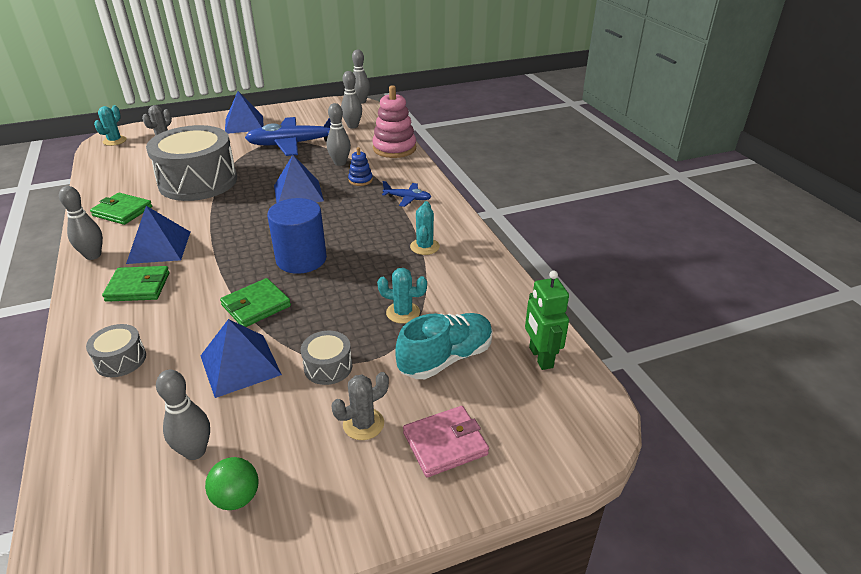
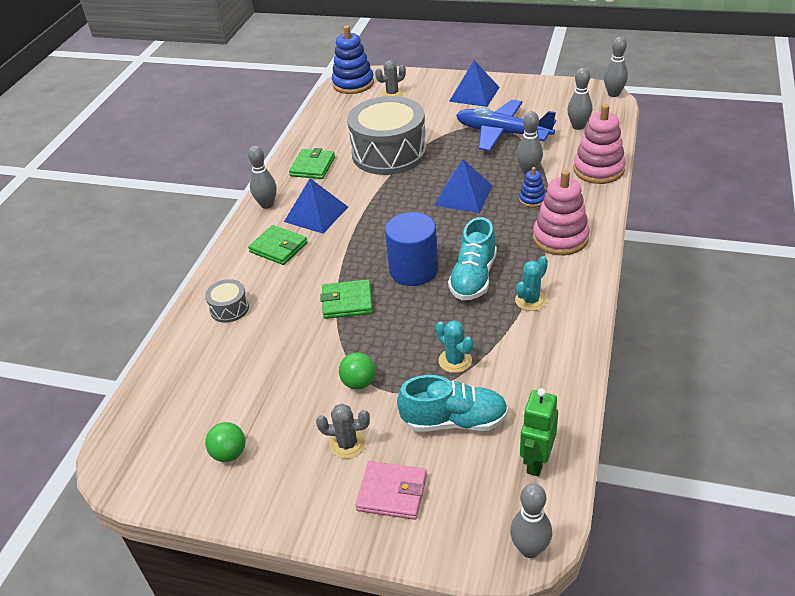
camera: 40 degrees right, 5 degrees up
green wallet [90,193,152,225] -> green wallet turned 45 degrees clockwise [289,148,335,179]
turquoise cactus [94,105,127,146] -> blue stacking toy [332,25,374,94]
grey bowling pin [156,369,210,460] -> grey bowling pin moved to [510,483,552,558]
blue pyramid [200,319,282,398] -> none
grey drum [301,331,352,385] -> green ball [339,352,376,389]
blue plane [382,181,431,207] -> pink stacking toy [533,170,590,255]
none -> turquoise shoe [448,217,497,300]

